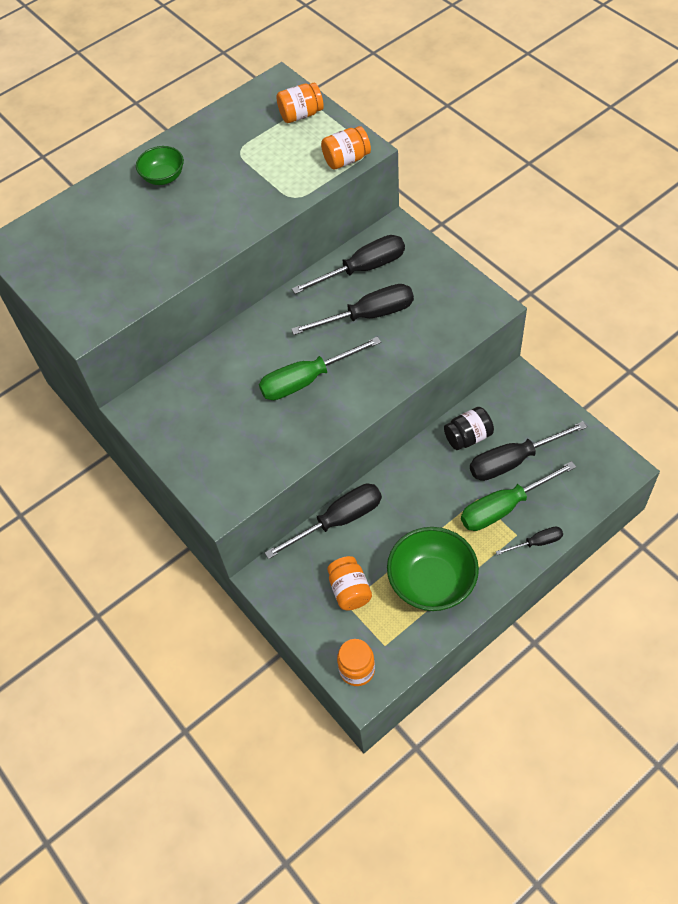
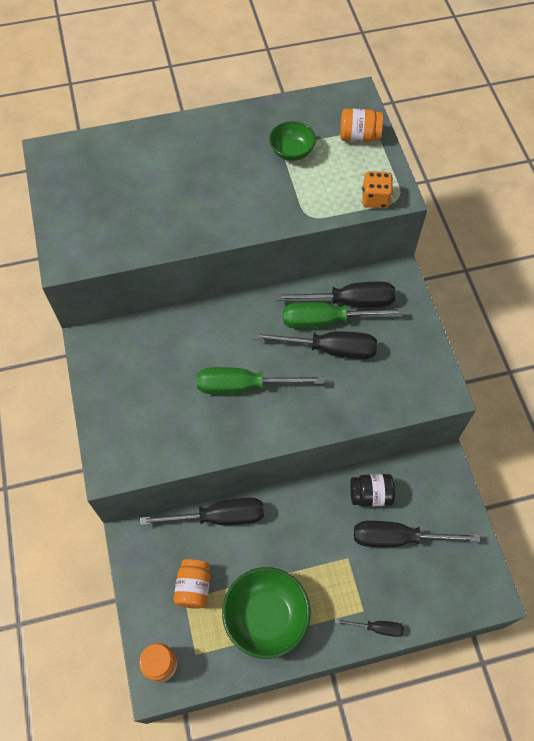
camera: 20 degrees right, 5 degrees up
green bowl [136,146,184,185] -> green bowl moved to [269,121,316,161]
orange jar [321,126,371,169] -> orange dice [362,171,393,208]
green screwdriver [461,461,576,531] -> green screwdriver moved to [283,302,405,329]

